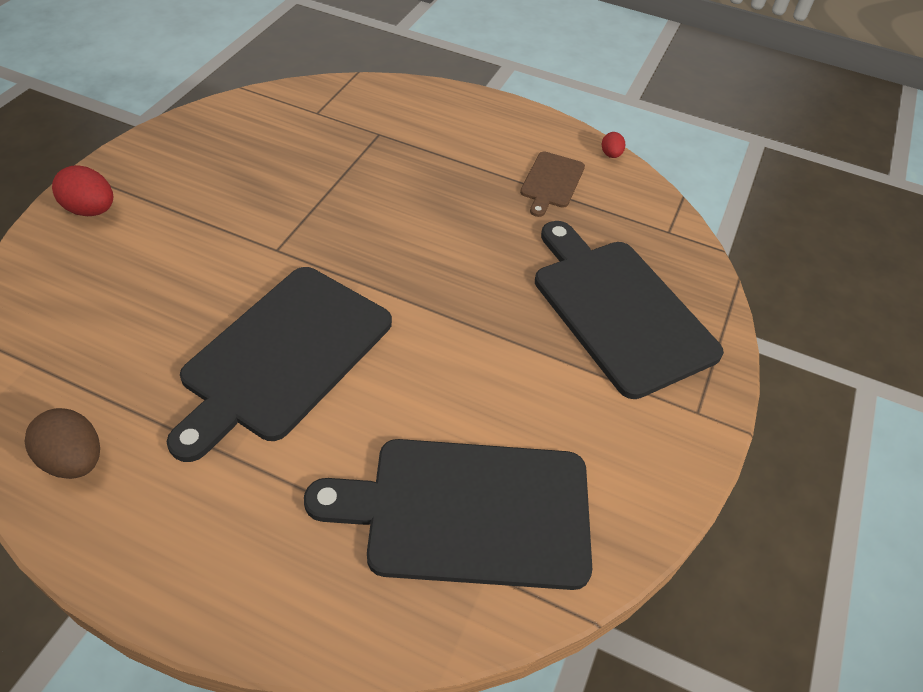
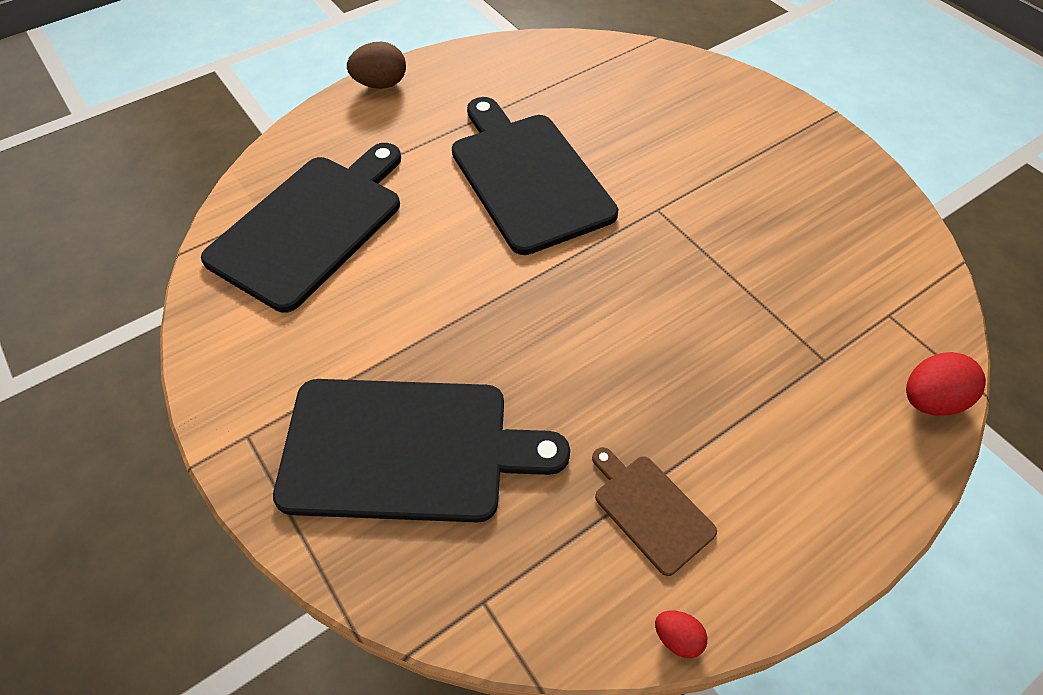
camera: 125 degrees right, 5 degrees up
brown egg [24,408,100,479] -> brown egg moved to [347,42,406,89]
red egg [52,165,114,216] -> red egg moved to [906,352,986,416]

